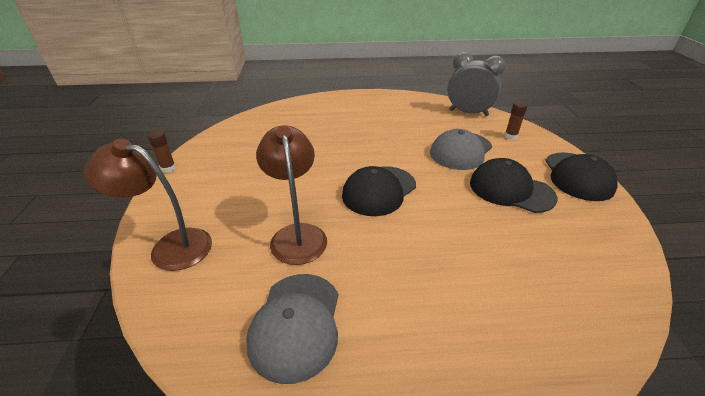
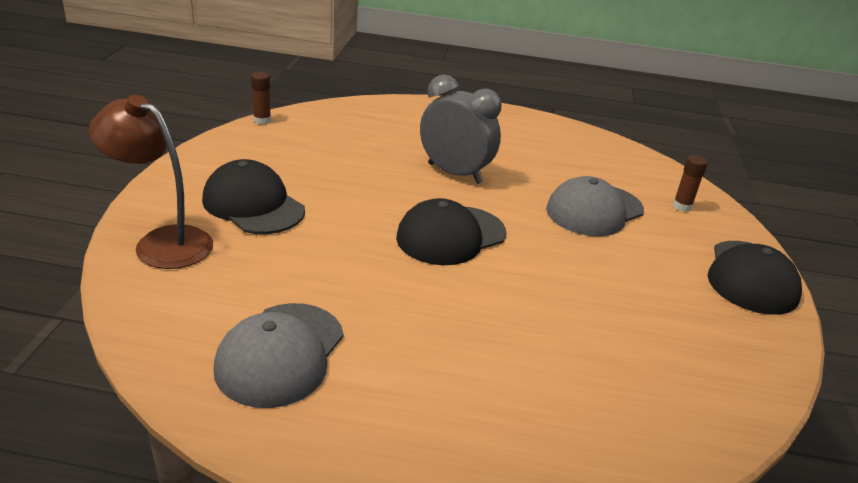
camera: 10 degrees right, 5 degrees down
brown glue stick [148,130,176,173] -> brown glue stick moved to [251,72,271,125]
brown lamp [256,125,327,265] -> none
grey clock [447,52,506,116] -> grey clock moved to [420,75,502,184]
black cap [470,158,557,213] -> black cap moved to [202,159,305,234]

